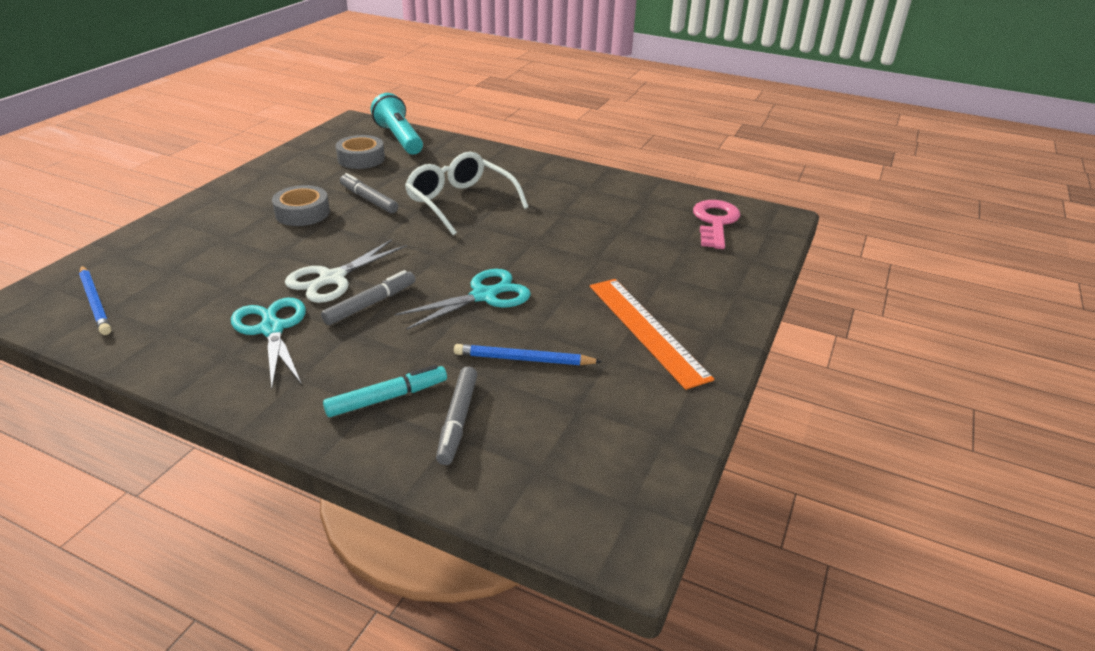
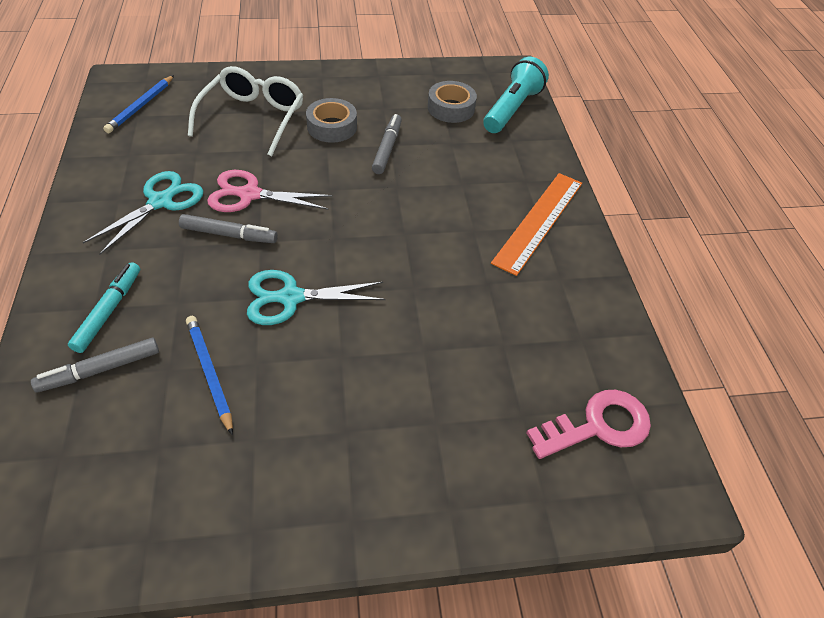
camera: 55 degrees right, 15 degrees up
white scissors [285,239,407,303] -> pink scissors [207,170,333,212]
turquoise marker [323,365,447,417] -> turquoise marker turned 105 degrees counterclockwise [68,262,140,353]
turquoise scissors [395,269,531,330] -> turquoise scissors turned 150 degrees clockwise [247,270,385,325]
white glasses [405,152,528,235] -> white glasses moved to [188,66,303,156]
orange ruler [590,279,714,390] -> orange ruler moved to [491,173,582,276]

